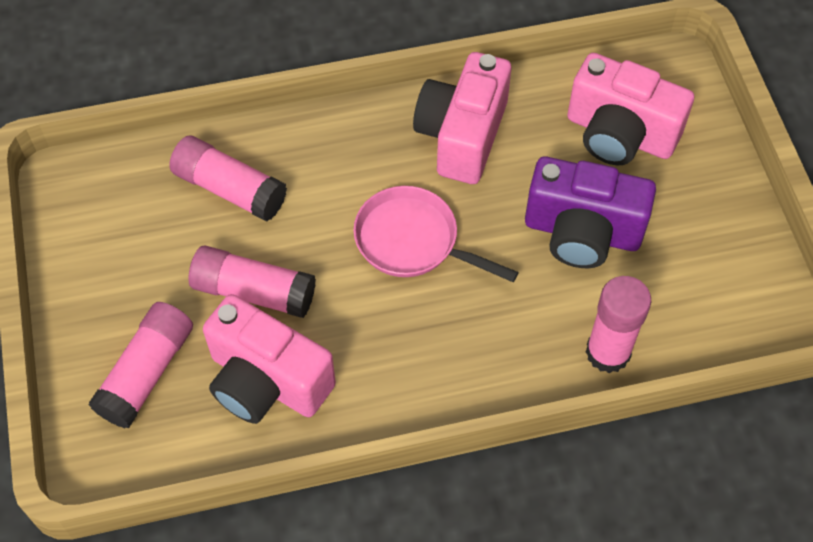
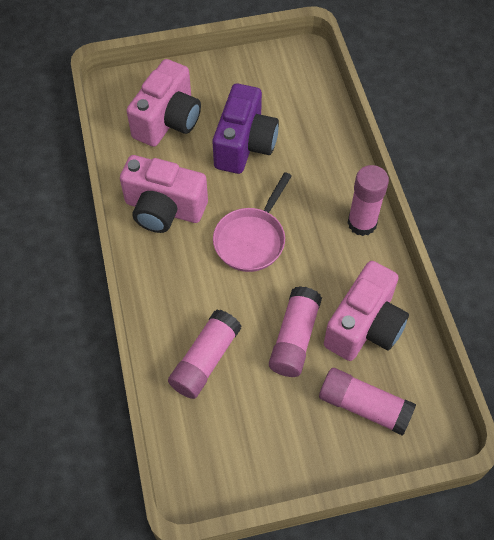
camera: 90 degrees left, 0 degrees up
pink glue stick [586,276,651,373] -> pink glue stick moved to [348,165,389,236]

